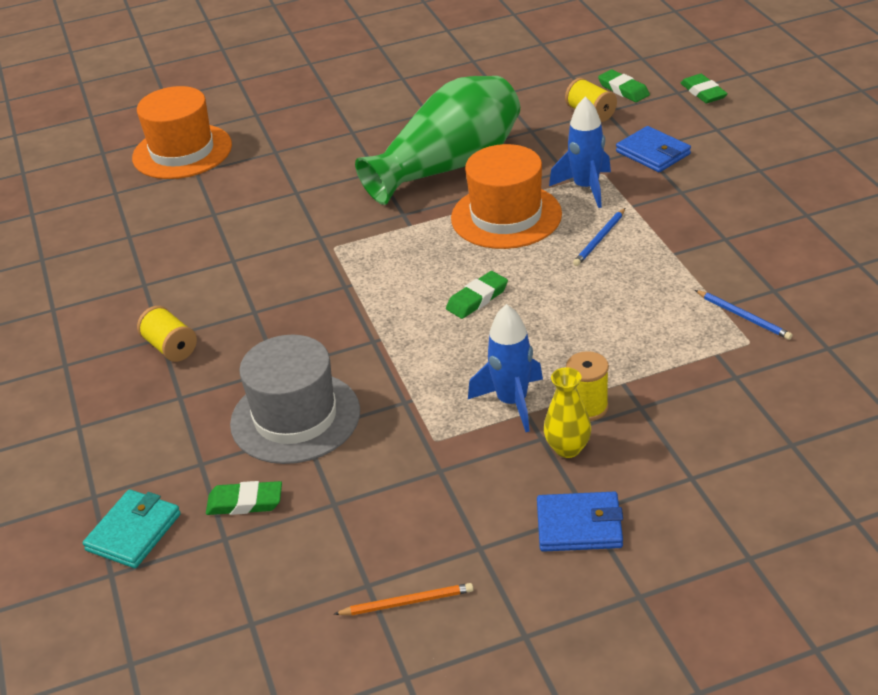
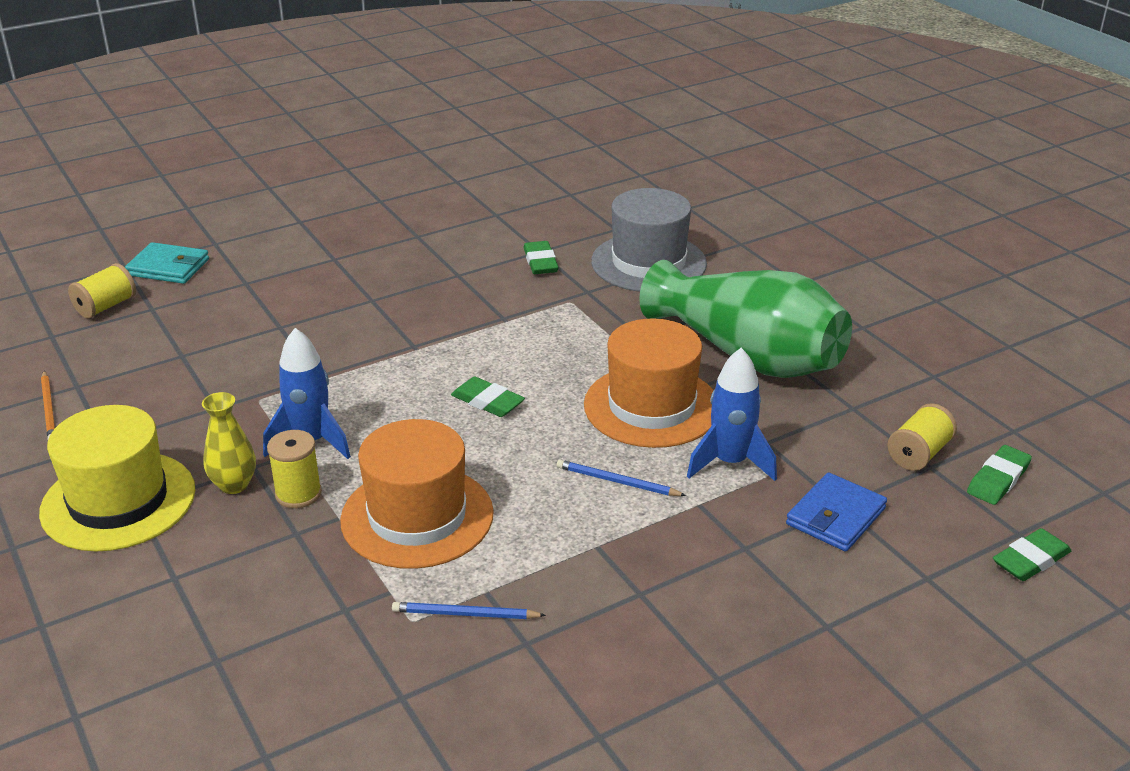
camera: 75 degrees right, 5 degrees down
orange hat [132,86,232,179] -> orange hat moved to [340,419,494,569]
yellow spool [137,306,197,362] -> yellow spool moved to [68,263,136,319]
green eraser [206,481,282,515] -> green eraser moved to [523,241,559,274]
grey hat [230,335,360,464] -> grey hat moved to [591,188,707,292]
blue wallet [537,492,623,552] -> yellow hat [39,405,195,551]
blue pencil [695,290,793,340] -> blue pencil turned 60 degrees clockwise [392,602,546,619]

